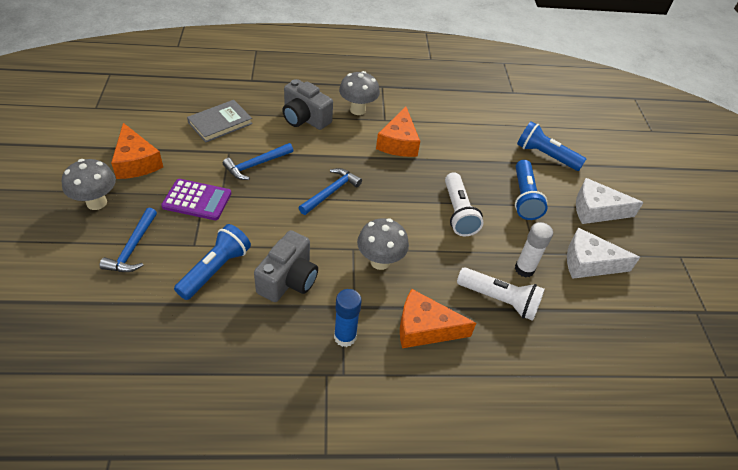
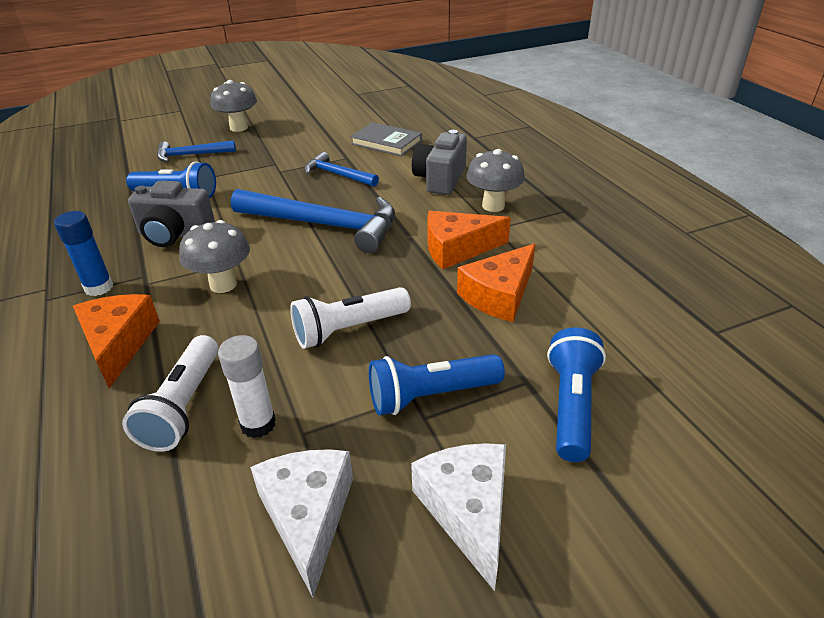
camera: 75 degrees right, 10 degrees down
orange cheese [111,123,163,179] -> orange cheese moved to [457,244,535,322]
purple calculator [161,179,231,220] -> none
blue hammer [299,168,362,215] -> blue hammer [231,189,395,253], size x1.85

